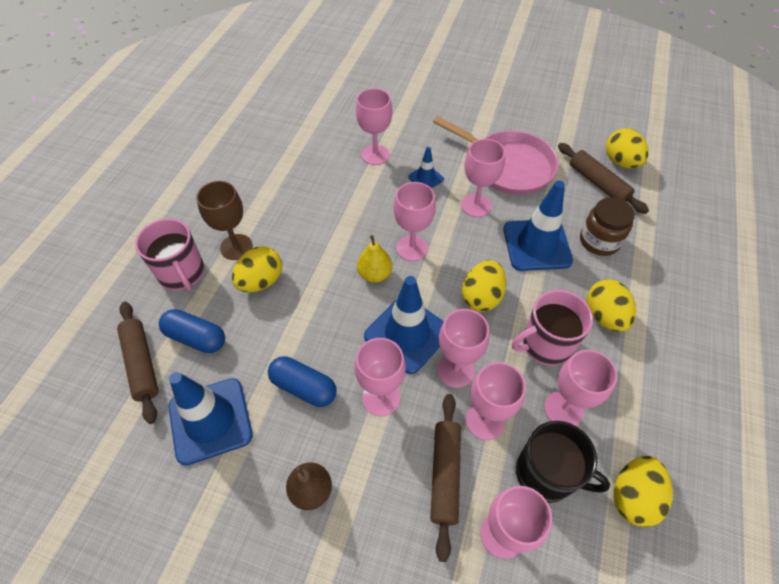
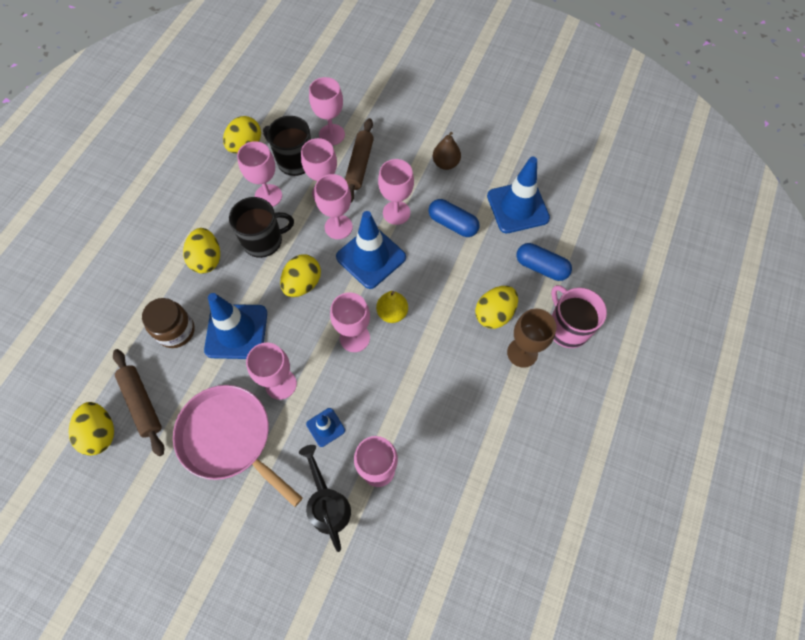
camera: 175 degrees left, 10 degrees up
brown rolling pin [117,302,159,424] -> none
pink mug [512,290,593,366] -> black mug [229,197,294,258]
none -> black watering can [299,445,351,552]

